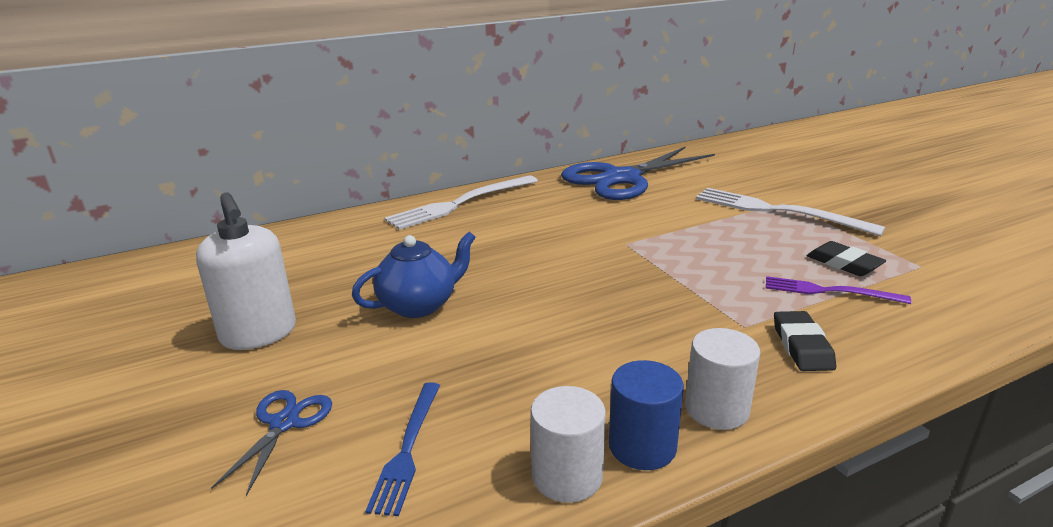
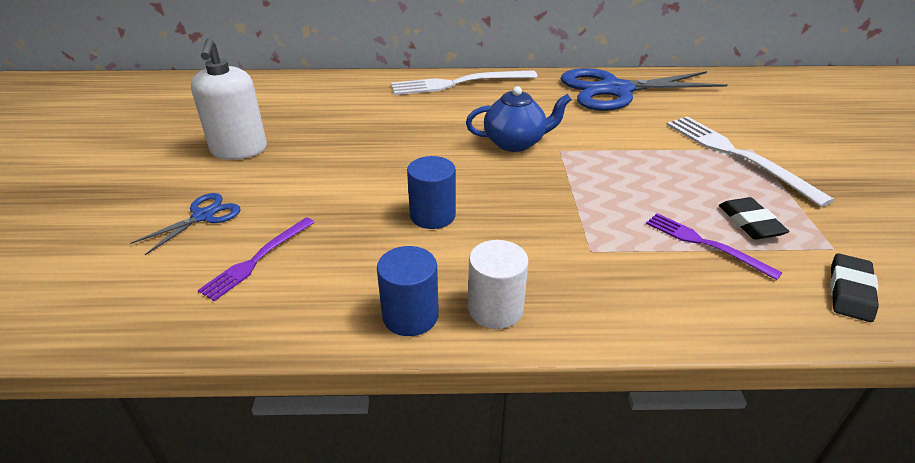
camera: 25 degrees right, 10 degrees up
blue teapot [352,232,476,318] -> blue teapot moved to [466,86,572,152]
blue fork [365,382,440,516] -> purple fork [198,217,315,301]
white cylinder [530,386,606,503] -> none
black eraser [774,311,836,371] -> black eraser moved to [830,253,879,322]
none -> blue cylinder [407,156,456,229]

